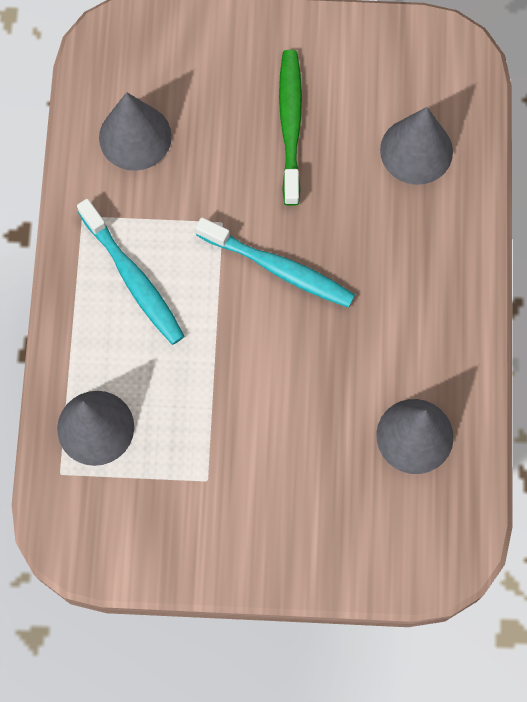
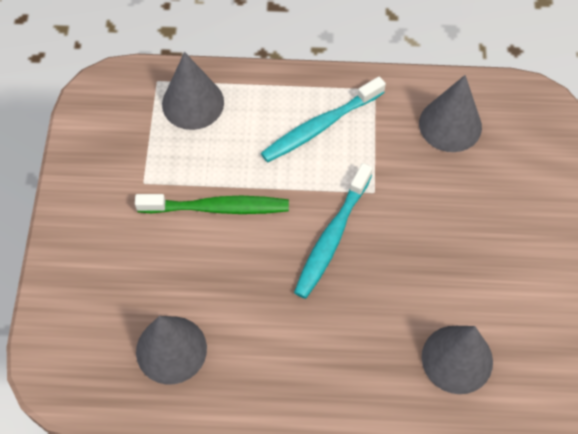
camera: 90 degrees right, 10 degrees down
green toothbrush [279,50,302,206] -> green toothbrush moved to [135,194,289,214]

